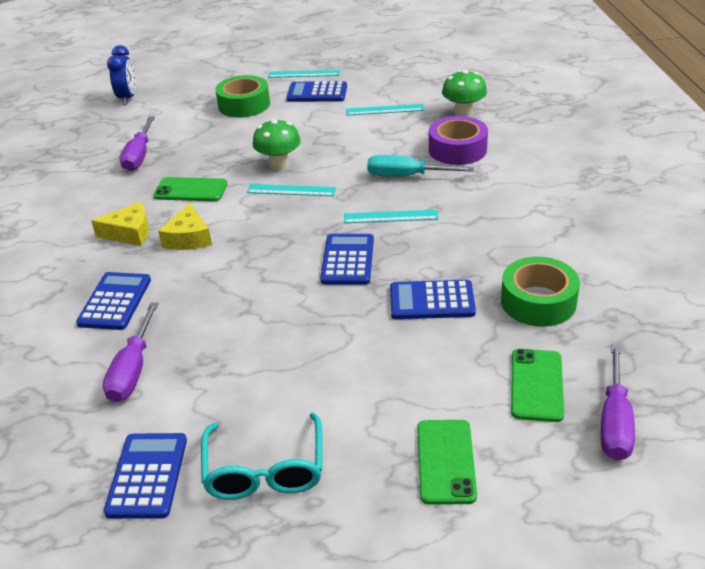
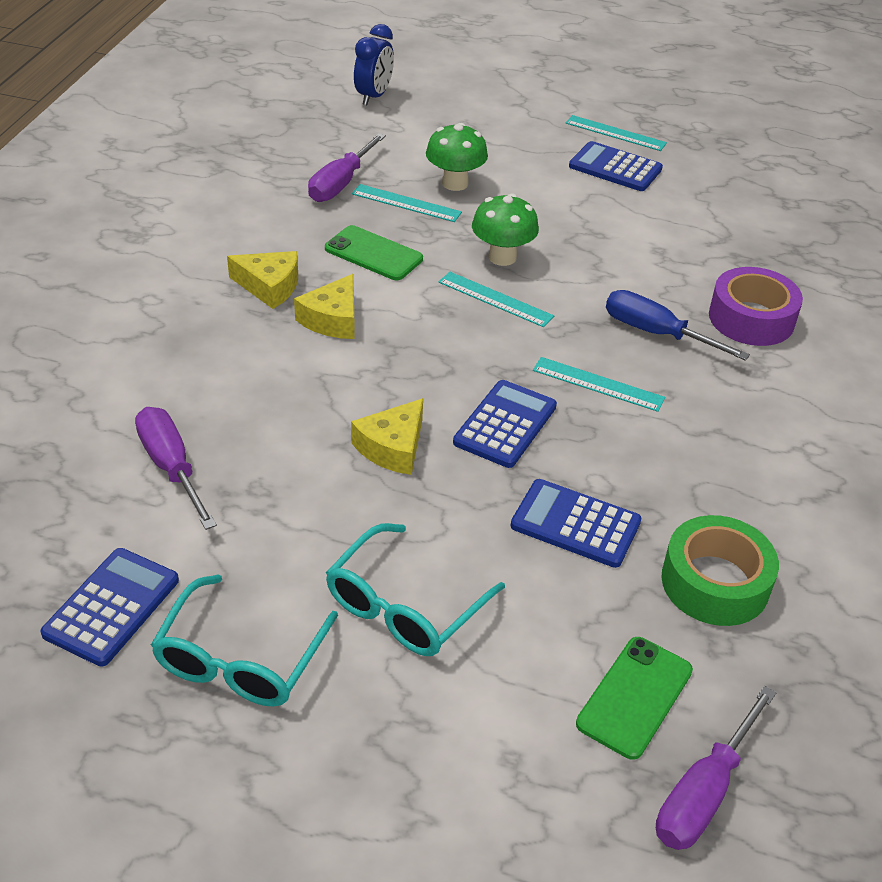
camera: 20 degrees right, 5 degrees up
blue calculator [76,272,151,330] -> none
purple screwdriver [103,302,159,402] -> purple screwdriver turned 120 degrees clockwise [135,407,217,530]
green tape [215,75,270,118] -> none
turquoise ruler [346,104,424,116] -> turquoise ruler moved to [352,184,462,222]
turquoise screwdriver [367,155,474,177] -> blue screwdriver [606,290,750,361]
green phone [417,420,477,505] -> none
green mushroom [442,70,487,117] -> green mushroom moved to [426,123,488,191]
none -> turquoise glasses [326,523,505,656]
none -> yellow cheese [351,398,423,475]

